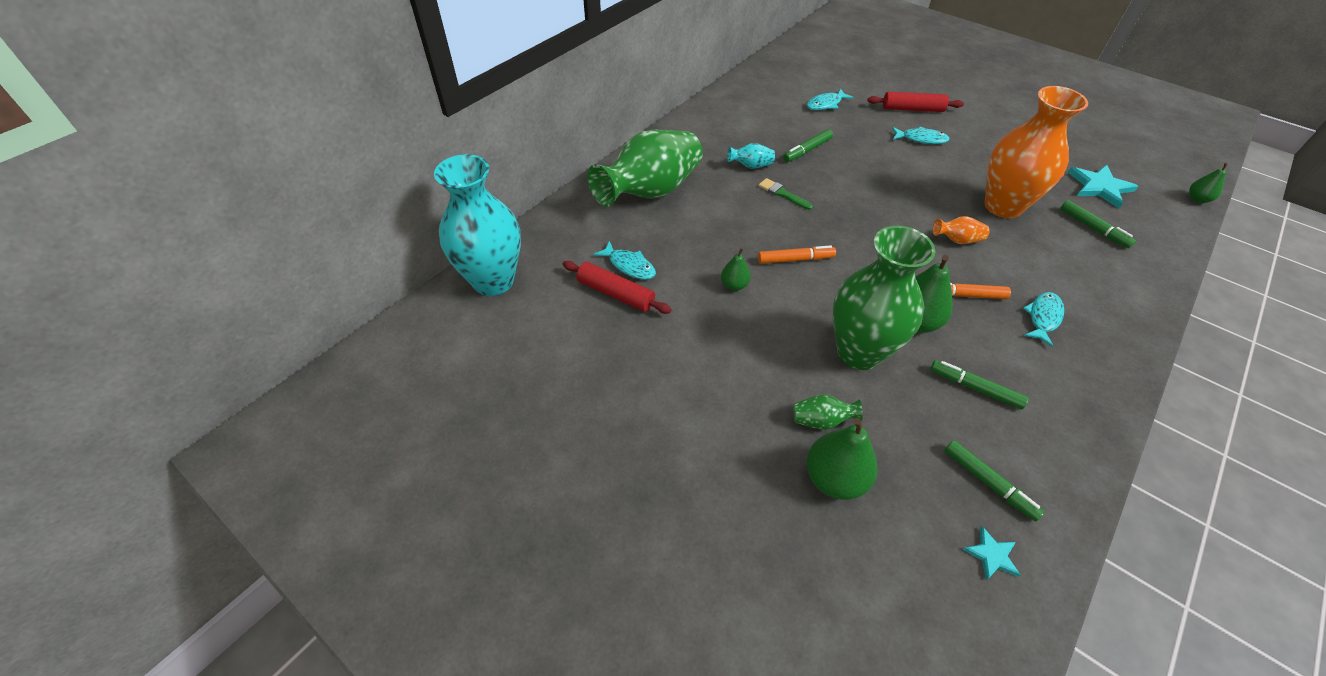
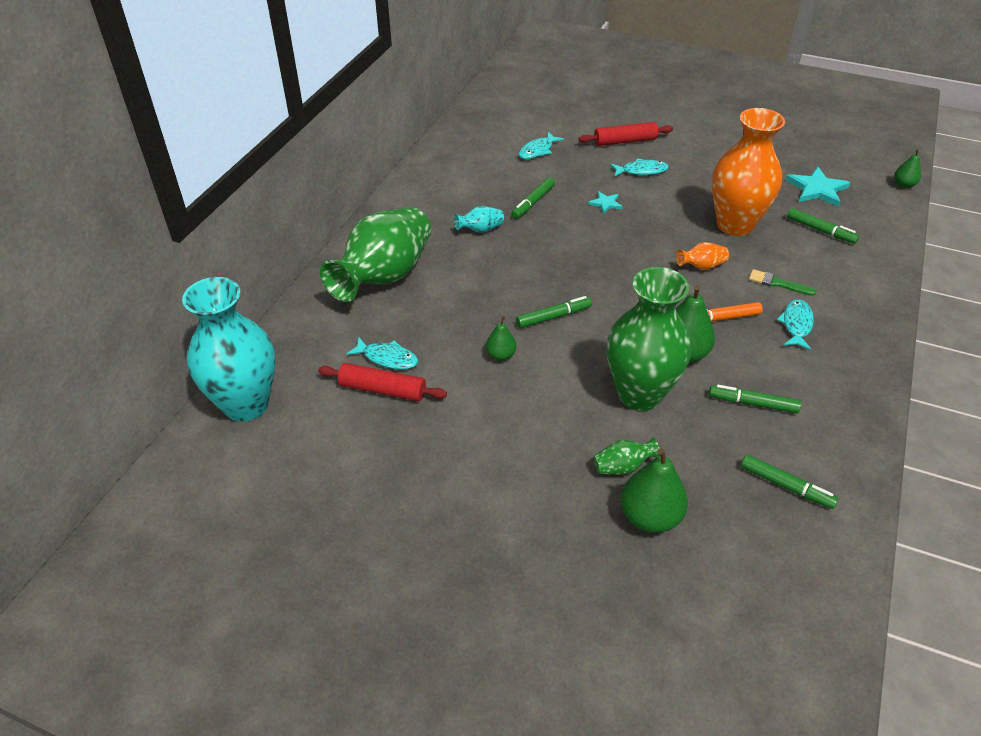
camera: 15 degrees left, 5 degrees down
green brush [758,178,813,210] -> green brush moved to [749,269,817,296]
orange marker [758,245,836,264] -> green marker [516,296,592,328]
turquoise star [963,526,1021,580] -> turquoise star moved to [588,191,622,214]

